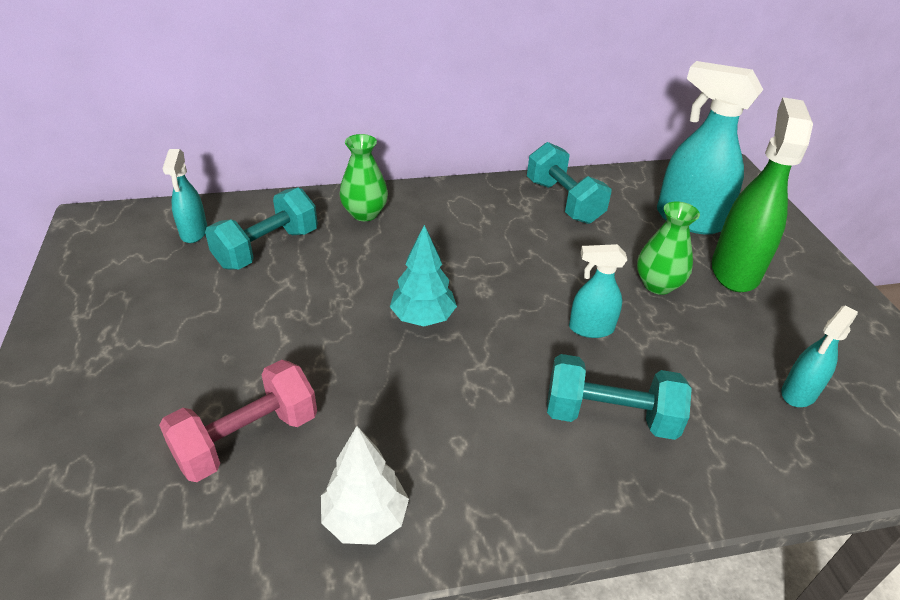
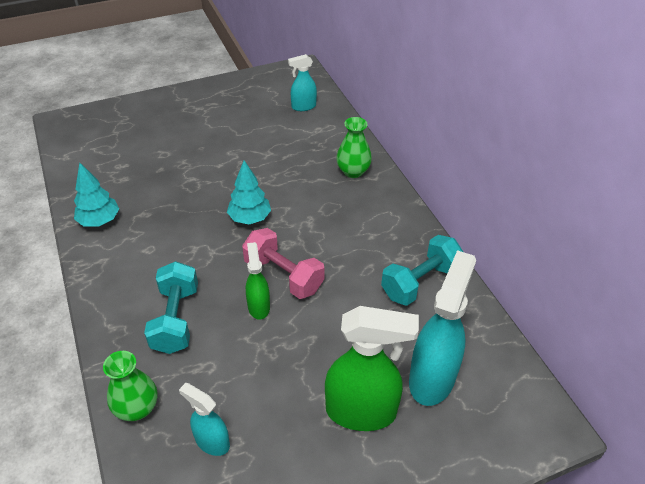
camera: 80 degrees right, 5 degrees up
pink dumbbell [159,360,317,482] -> pink dumbbell moved to [242,228,325,299]
turquoise dumbbell [205,187,318,270] -> none
white tree [321,426,409,545] -> turquoise tree [74,162,119,227]
turquoise spray bottle [569,244,627,338] -> green spray bottle [246,242,270,320]
green vase [637,201,700,295] -> green vase moved to [103,351,157,421]

